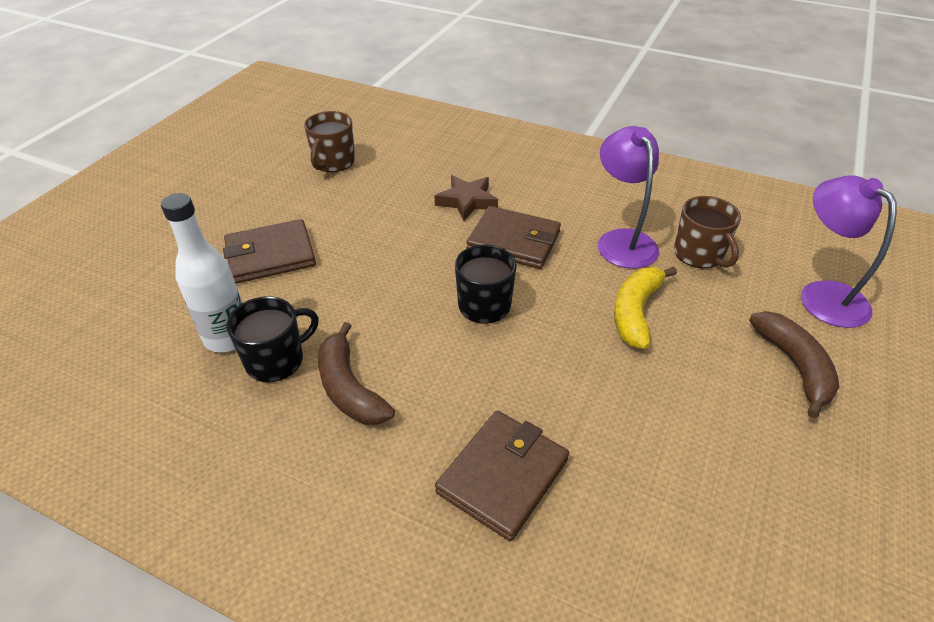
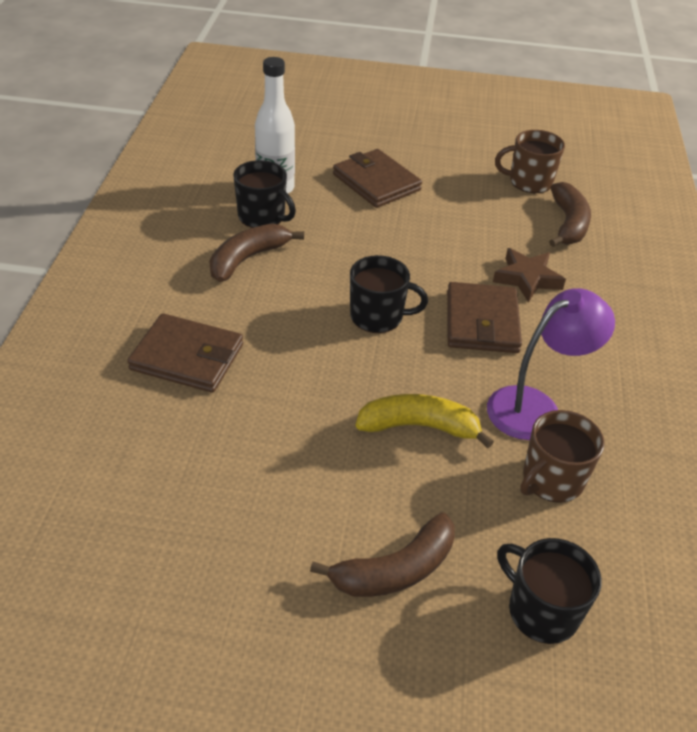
camera: 70 degrees right, 0 degrees up
purple lamp [801,175,897,328] -> black mug [497,538,602,644]
none -> brown banana [549,182,591,247]

